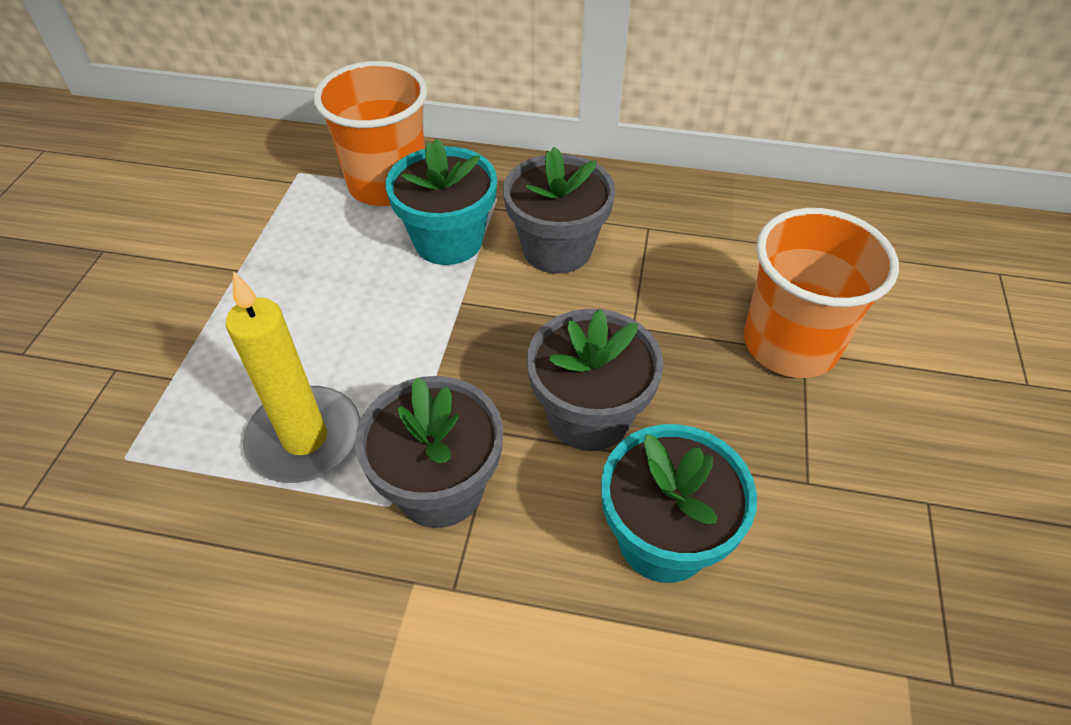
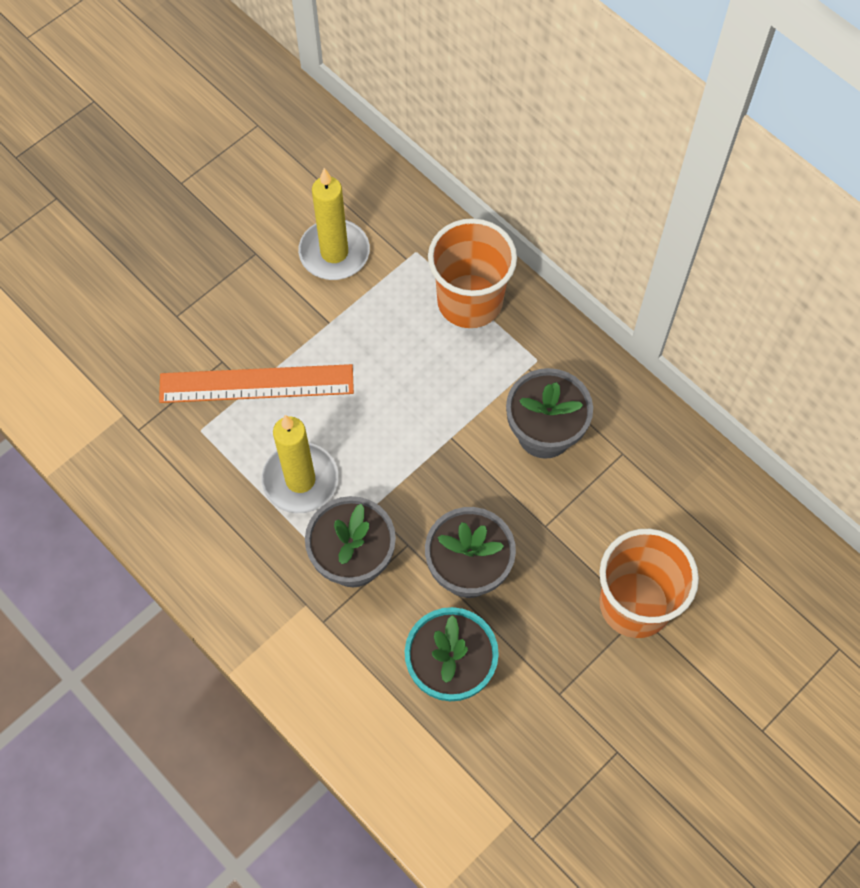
camera: 35 degrees right, 15 degrees up
turquoise flower pot [386,139,497,265] -> none
none -> orange ruler [159,364,354,403]
none -> yellow candle [298,168,370,280]

